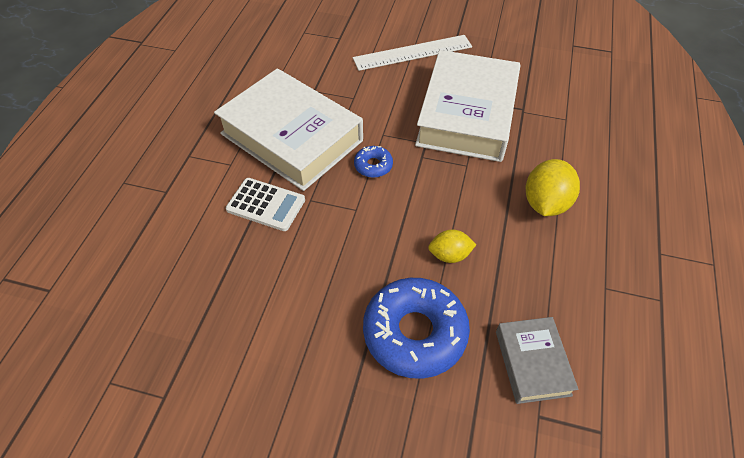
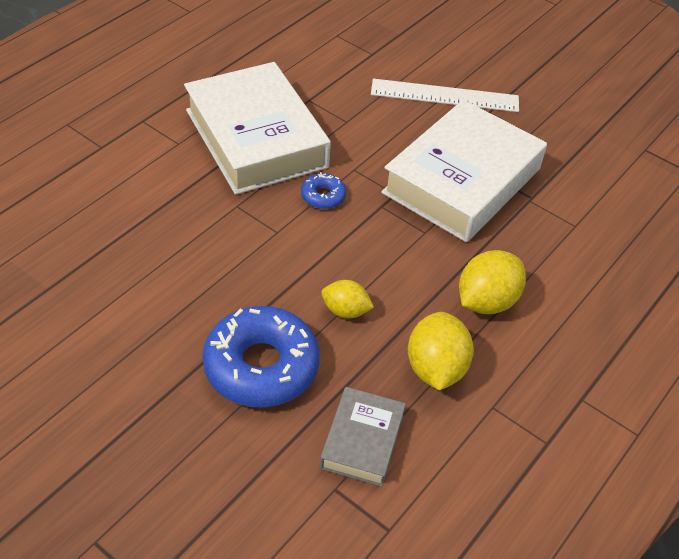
camera: 20 degrees right, 5 degrees down
white calculator [226,178,305,231] -> none
none -> yellow lemon [408,312,474,391]

